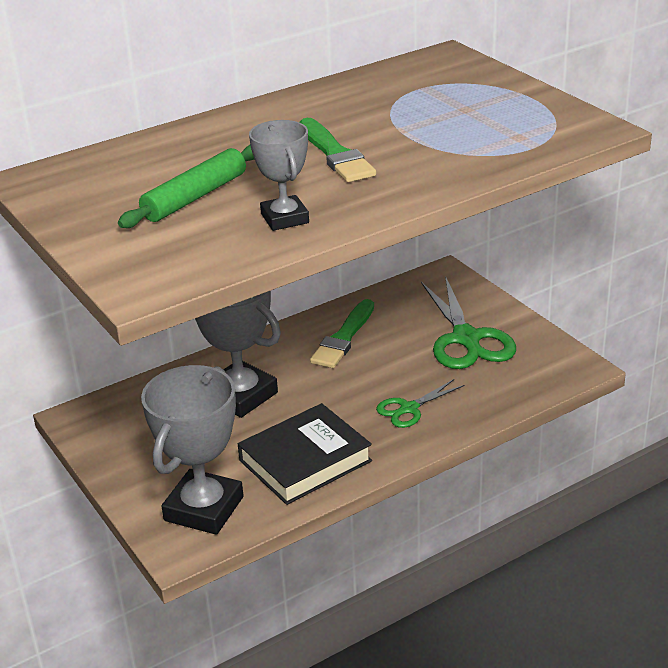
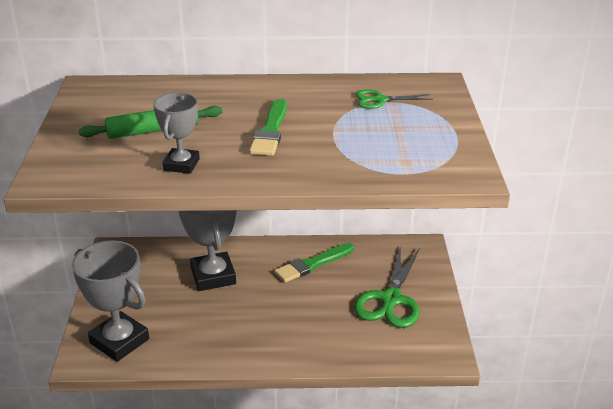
camera: 30 degrees right, 0 degrees up
grey trophy [141,365,244,535] -> grey trophy turned 75 degrees clockwise [72,240,149,362]
black book [238,403,372,505] -> none
green scissors [376,379,464,428] -> green scissors moved to [356,89,433,109]

